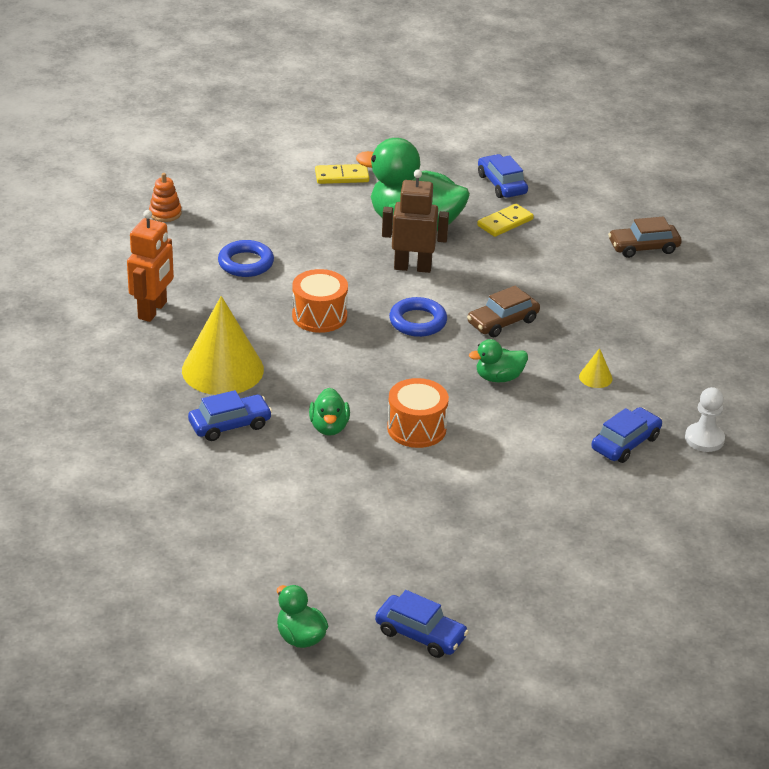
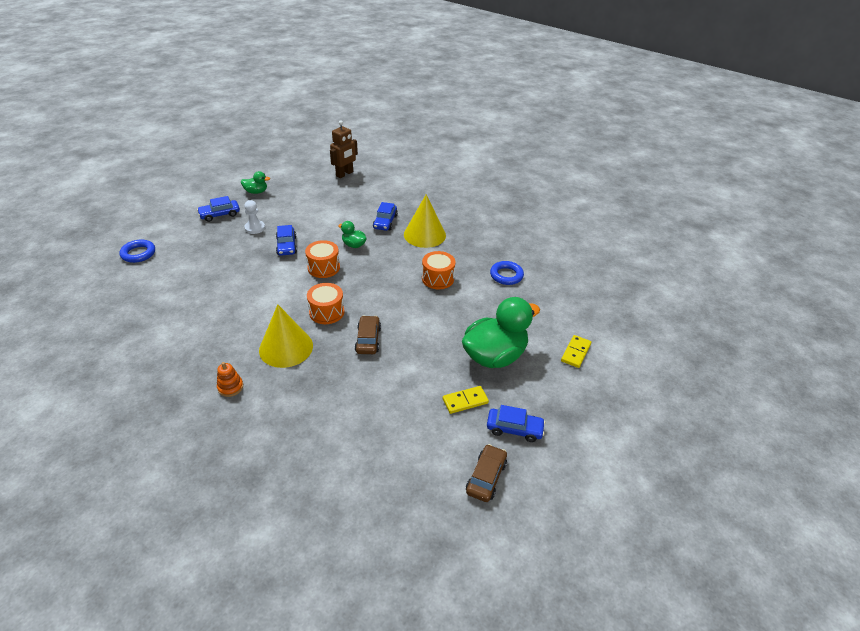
camera: 125 degrees right, 5 degrees up
orange robot [127,210,174,322] -> none
orange stacking toy [149,173,182,222] -> orange stacking toy moved to [217,362,243,397]
brown robot [382,169,449,273] -> brown robot moved to [330,121,358,178]
blue ring [389,297,447,337] -> blue ring moved to [120,240,155,263]
green duck [469,339,528,382] -> orange drum [307,283,344,324]
yellow domino [477,204,534,237] -> yellow domino turned 75 degrees clockwise [443,386,489,414]
yellow cone [579,348,613,388] -> yellow cone [259,304,313,368], size x2.43
blue car [591,407,662,463] -> blue car moved to [276,225,297,256]
brown car [608,217,682,258] -> brown car moved to [466,444,507,502]
white pawn [685,387,725,452] -> white pawn moved to [244,200,265,234]

